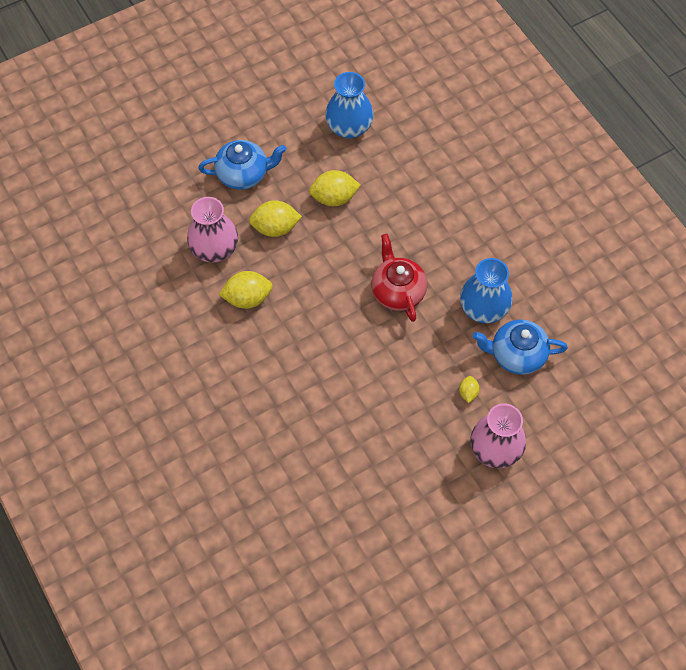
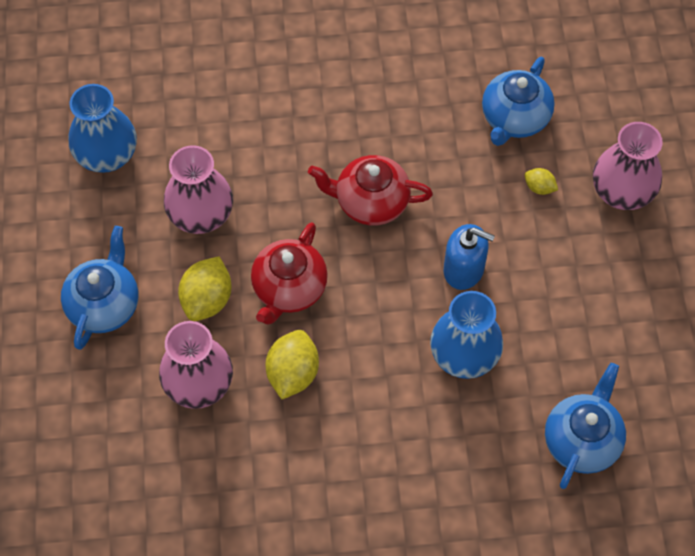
camera: 65 degrees left, 0 degrees up
yellow lemon [309,170,361,206] -> pink vase [164,145,233,234]
blue vase [460,258,512,324] -> blue vase moved to [430,291,503,379]
none -> red teapot [251,222,328,325]
none -> blue soap dispenser [444,224,495,290]
none -> blue teapot [545,363,626,489]

